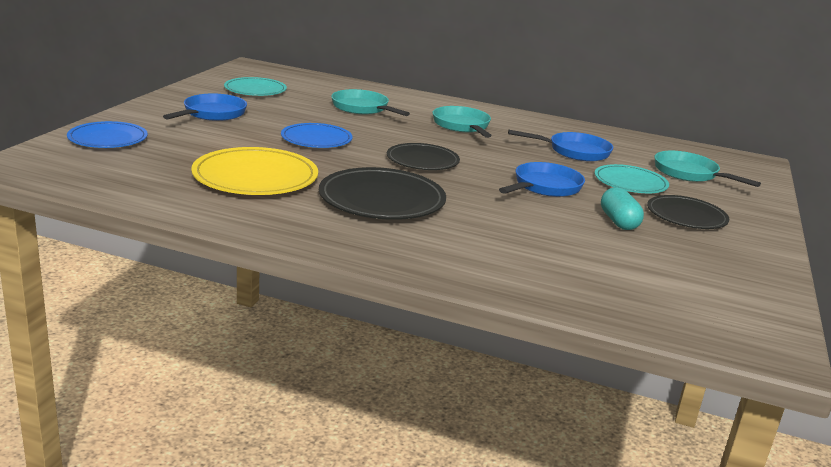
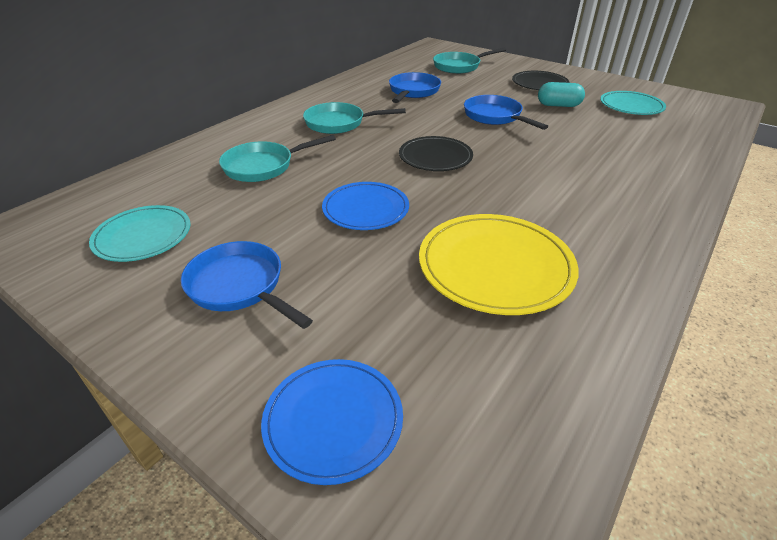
camera: 70 degrees left, 15 degrees up
black plate [319,167,446,220] -> none
turquoise plate [595,164,669,193] -> turquoise plate moved to [600,91,666,115]

